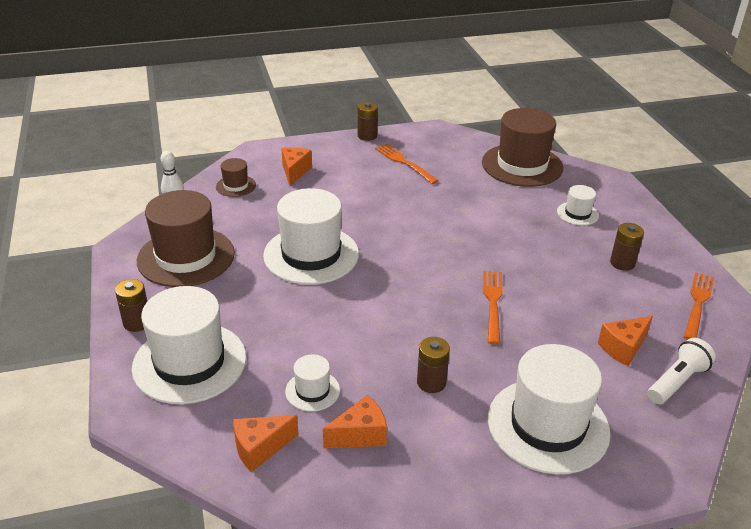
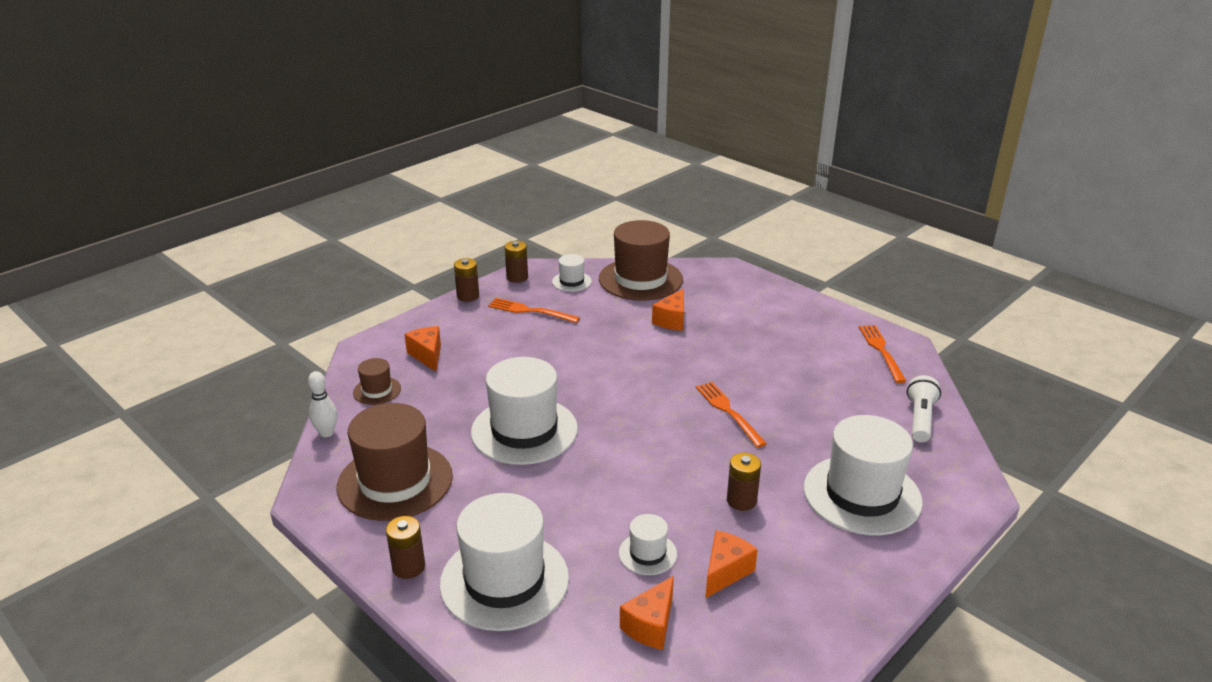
camera: 30 degrees left, 5 degrees down
white hat [557,185,599,226] -> white hat moved to [552,254,592,292]
orange cheese [598,316,653,366] -> orange cheese moved to [652,289,684,331]
brown battery [610,223,644,271] -> brown battery moved to [505,241,528,283]

